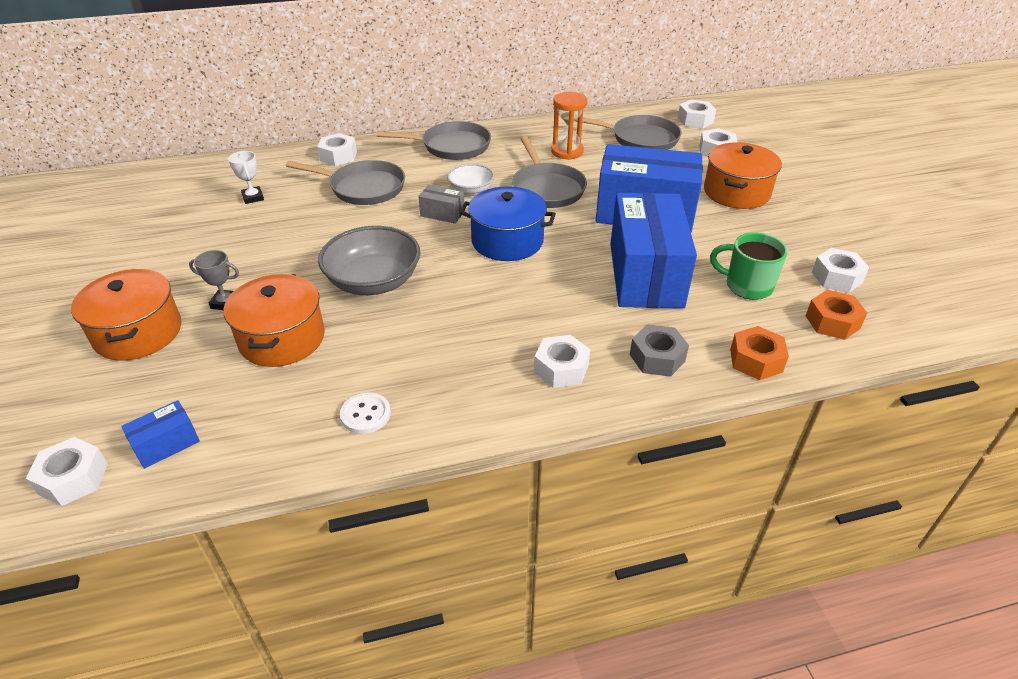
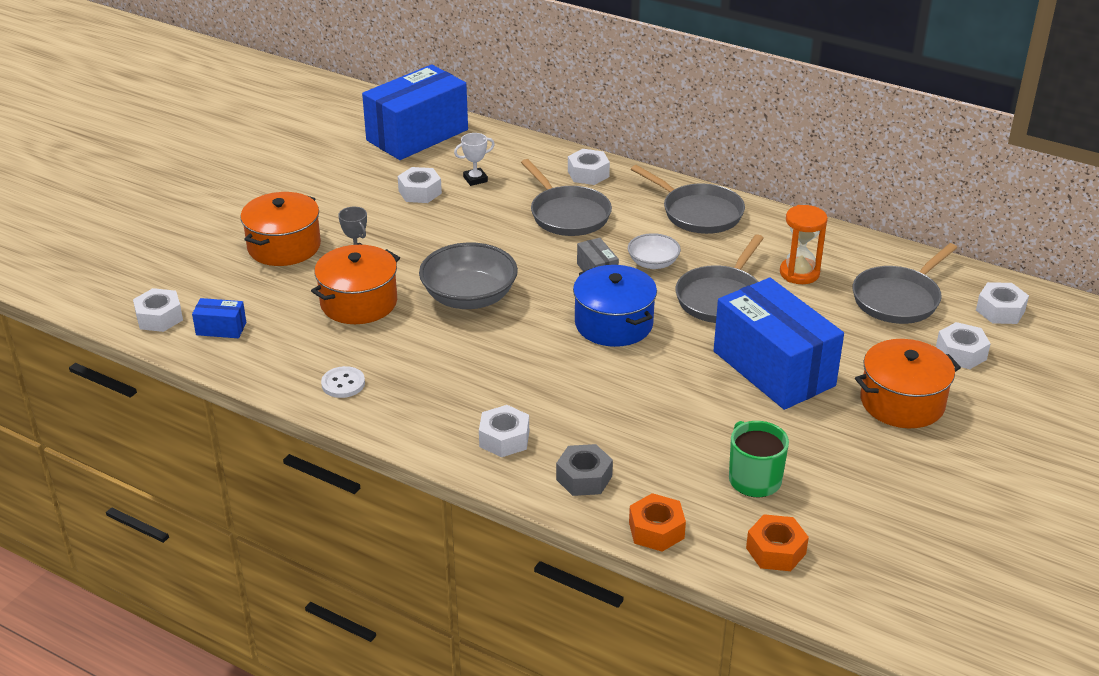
camera: 45 degrees right, 5 degrees down
white trophy [228,151,264,204] -> white trophy turned 45 degrees clockwise [454,133,495,186]
grey pan [575,115,682,150] -> grey pan turned 75 degrees clockwise [853,243,957,324]
blue box [610,193,697,308] -> blue box moved to [362,64,468,160]
white nut [812,248,869,293] -> white nut moved to [398,167,442,203]

